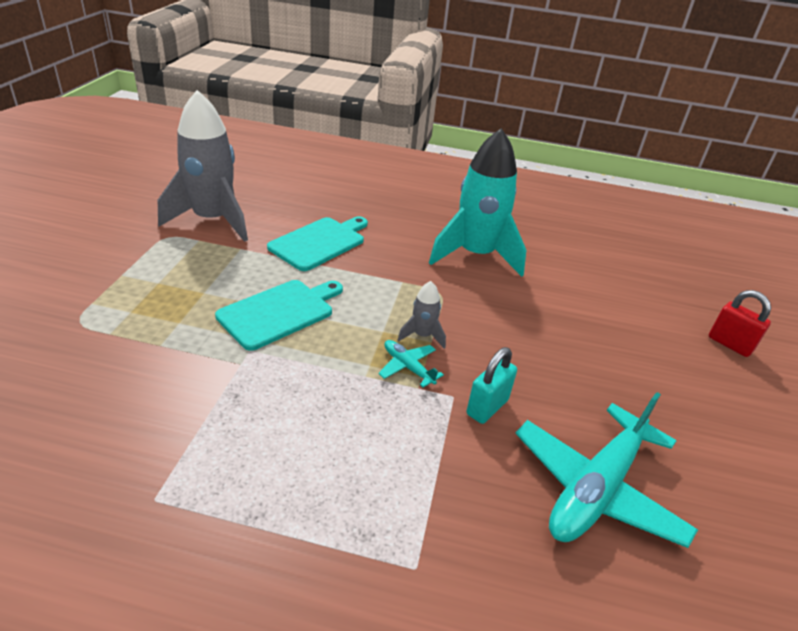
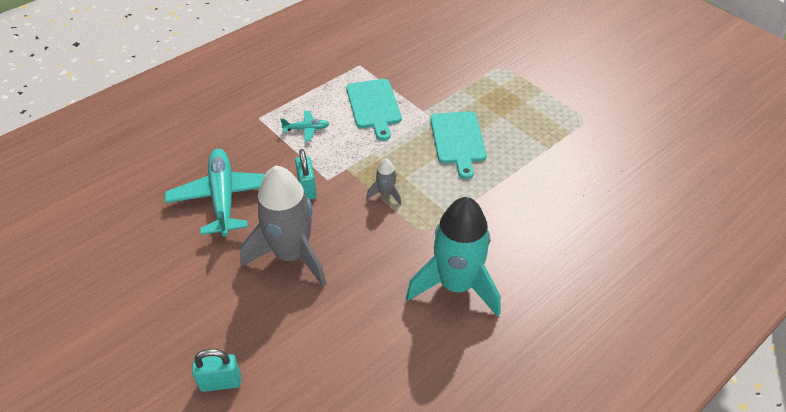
camera: 130 degrees right, 10 degrees up
grey rocket [158,90,248,242] -> grey rocket moved to [240,166,326,287]
turquoise cutting board [267,216,368,271] -> turquoise cutting board moved to [346,79,402,141]
turquoise plane [378,340,444,387] -> turquoise plane moved to [280,111,329,141]
red padlock [709,290,771,357] -> turquoise padlock [192,349,241,392]

